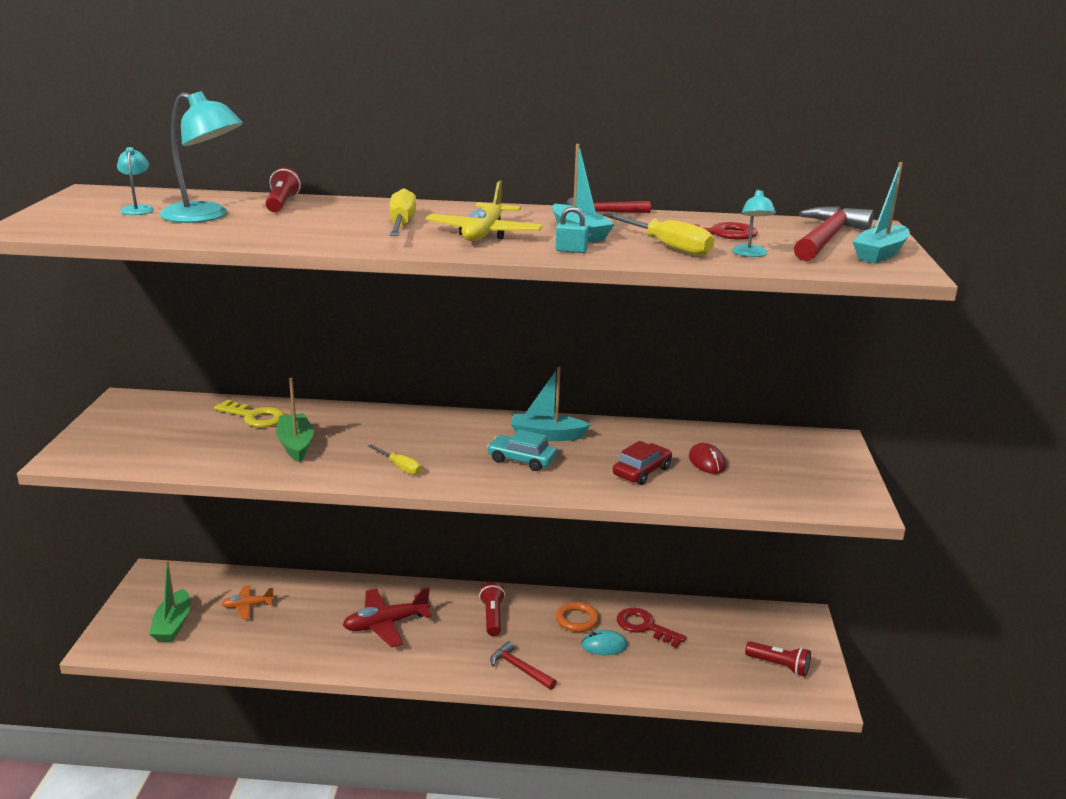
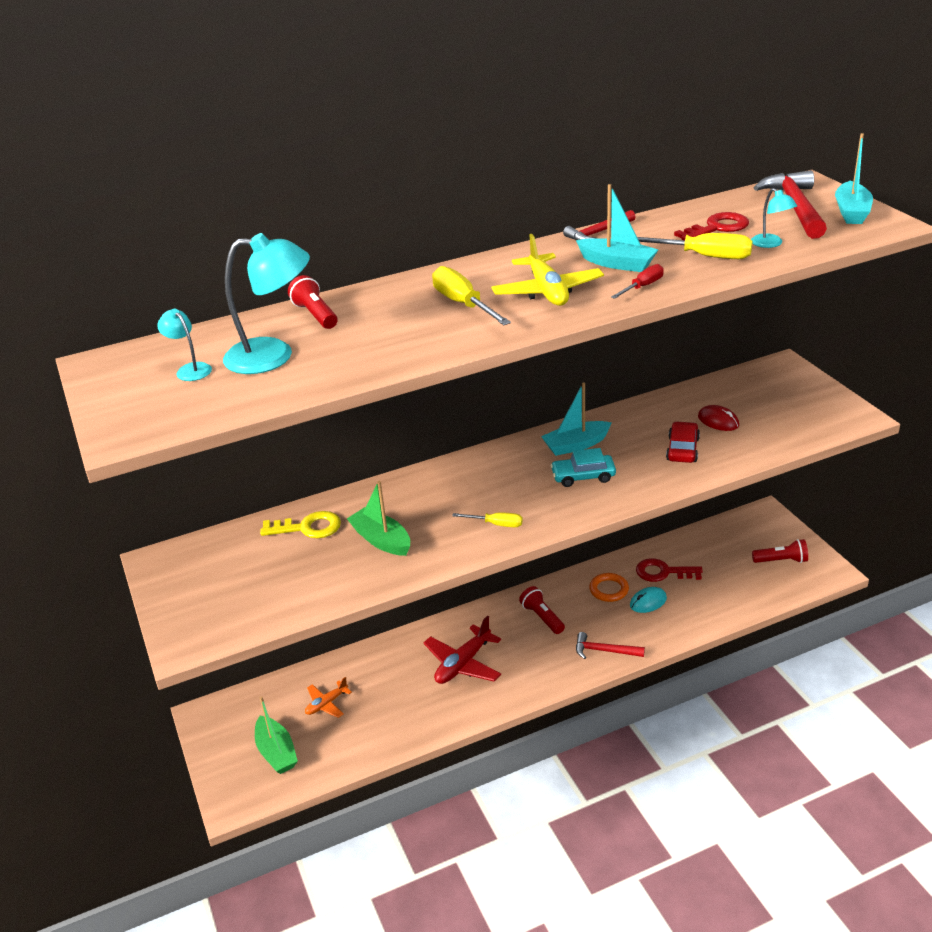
camera: 25 degrees left, 10 degrees up
turquoise padlock [556,207,588,253] -> red screwdriver [611,264,664,299]

